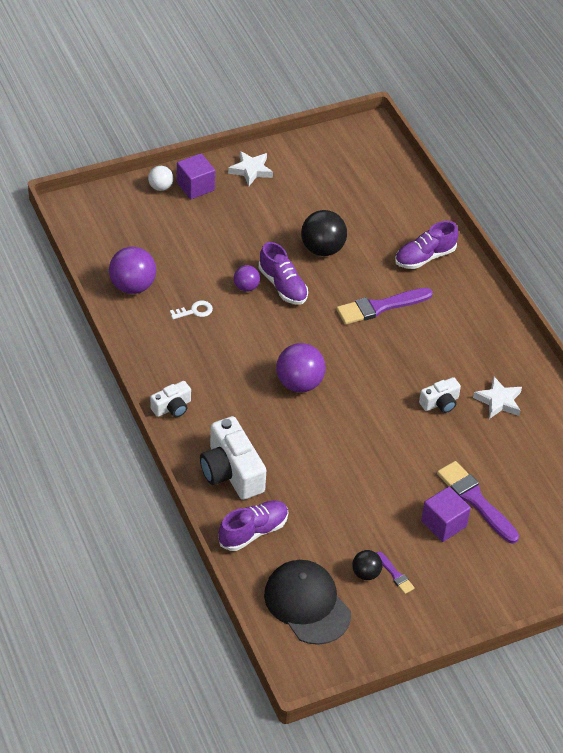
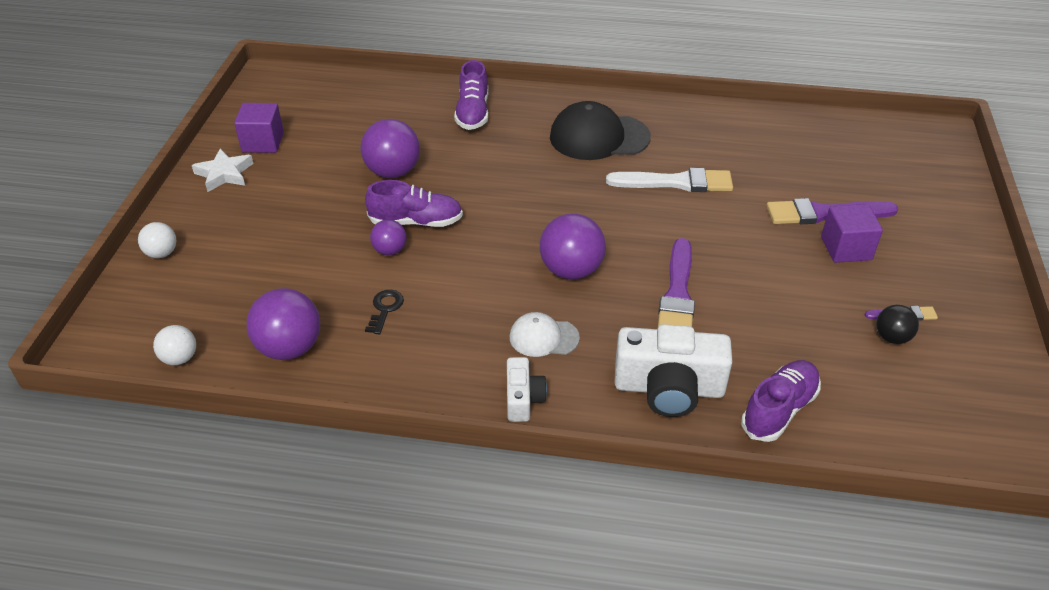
camera: 55 degrees left, 5 degrees down
white key [170,301,213,319] -> black key [365,290,404,335]
purple cube [177,153,215,199] -> purple cube moved to [234,103,284,153]
purple shoe [218,501,288,551] -> purple shoe turned 45 degrees clockwise [741,360,821,442]
black cap [264,560,351,645] -> black cap moved to [550,101,651,160]
black ball [301,210,347,256] -> purple ball [360,119,420,178]
purple brush [336,288,433,325] -> purple brush moved to [658,238,695,327]
white camera [419,377,461,413] -> white brush [606,168,733,192]
white star [473,377,522,419] -> none
none -> white ball [153,325,196,365]
none -> white cap [510,312,580,357]

